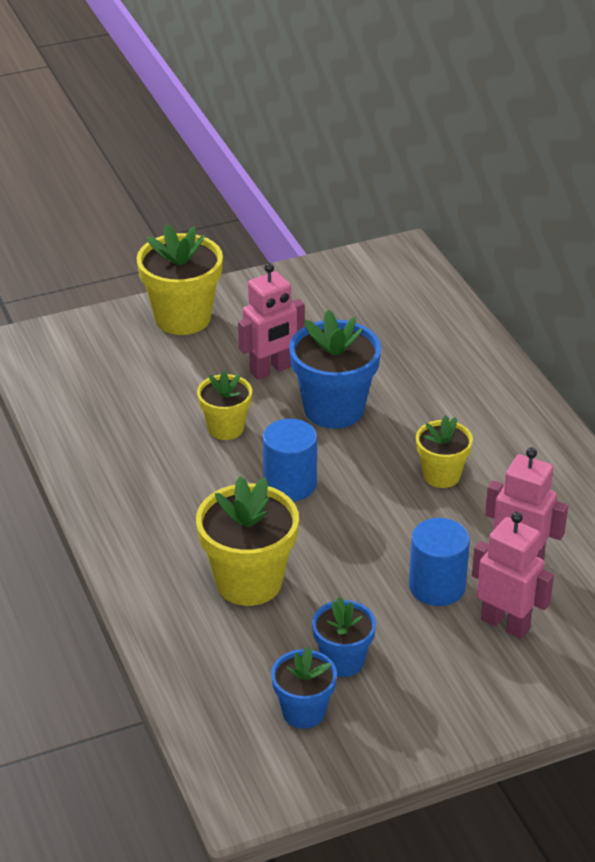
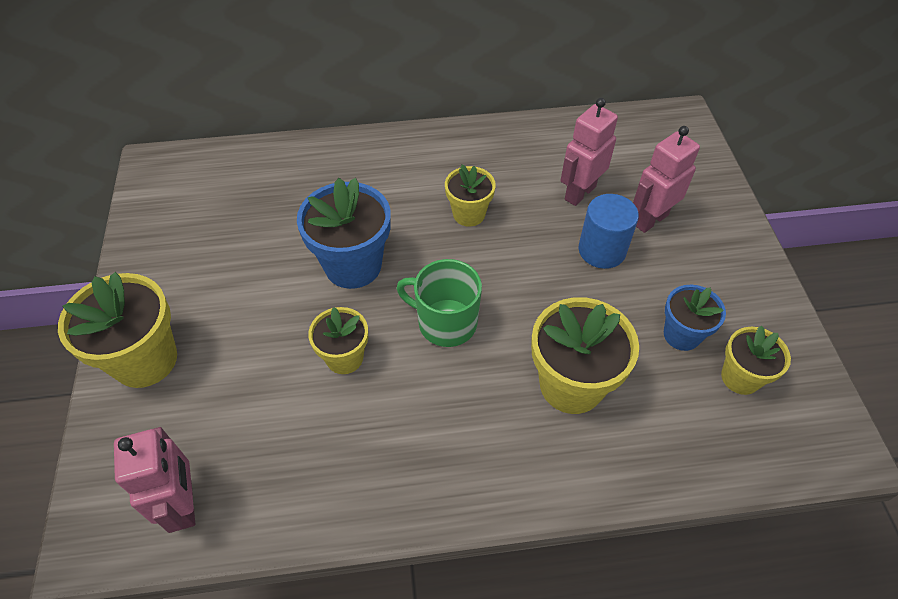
camera: 75 degrees left, 15 degrees up
pink robot [238,263,305,380] -> pink robot moved to [114,427,195,533]
blue cylinder [263,419,317,501] -> green mug [397,259,482,347]
blue flower pot [271,646,337,729] -> yellow flower pot [721,326,791,395]

